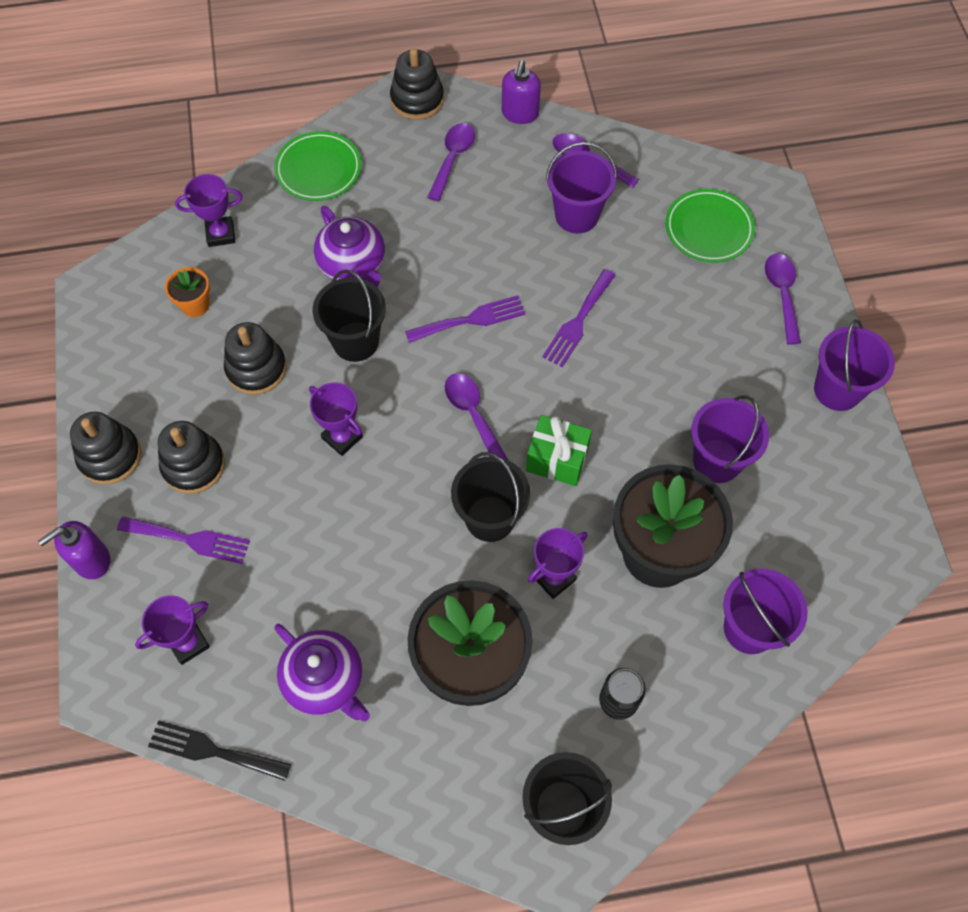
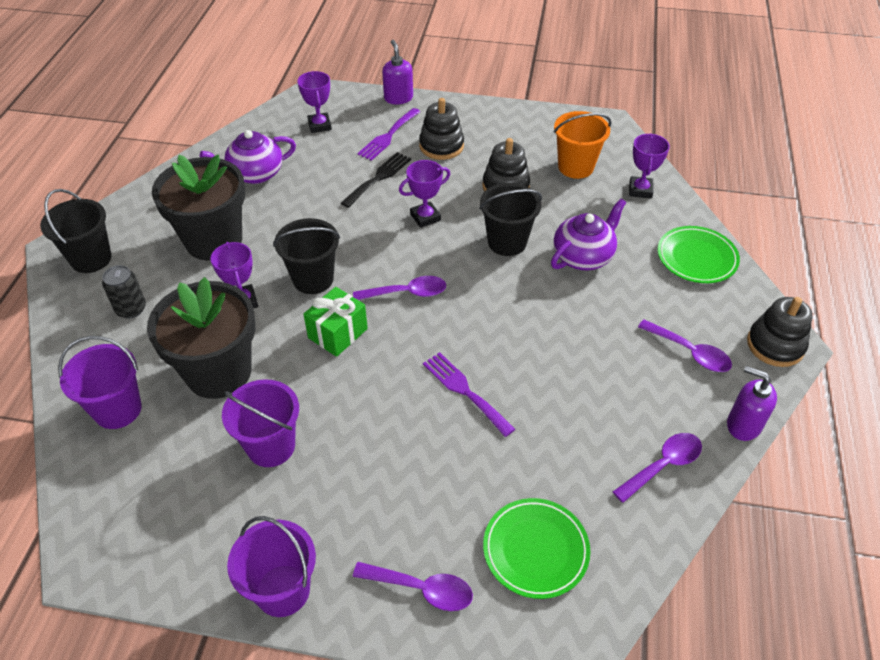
camera: 110 degrees right, 15 degrees down
black stacking toy [70,412,141,485] -> none
black fork [148,720,291,781] -> black fork moved to [341,152,411,208]
orange flower pot [165,267,210,317] -> orange bucket [554,111,611,179]
purple teapot [314,206,385,287] -> purple teapot turned 150 degrees clockwise [551,199,626,270]
purple fork [405,295,525,343] -> none
purple bucket [546,142,617,234] -> none

